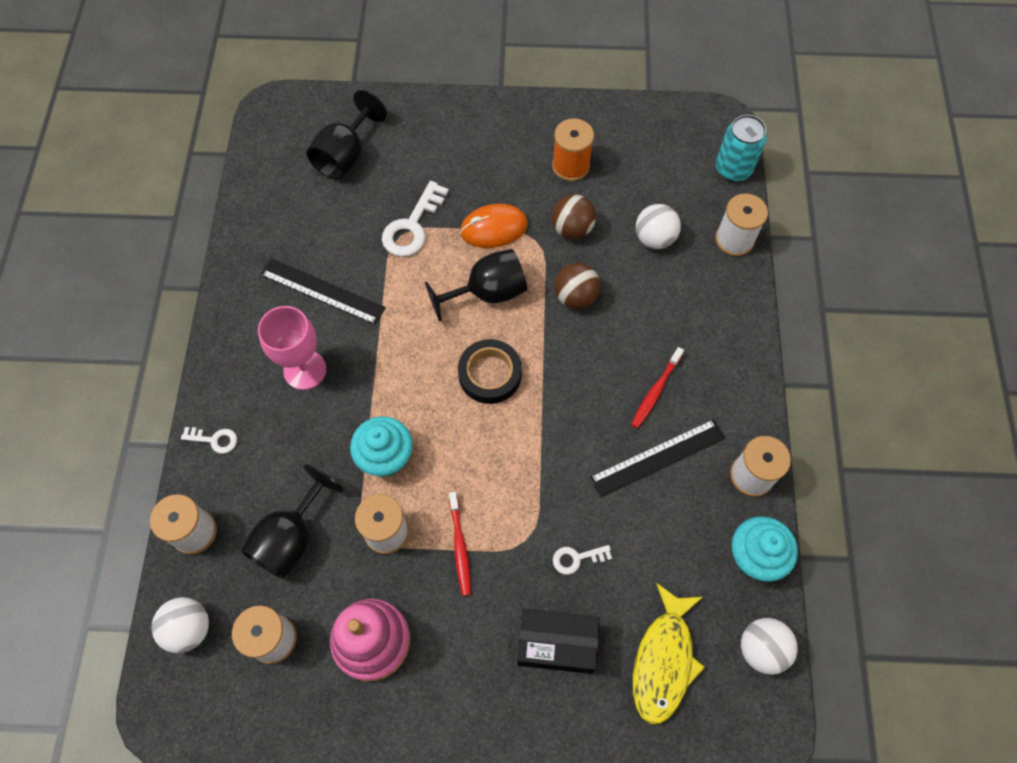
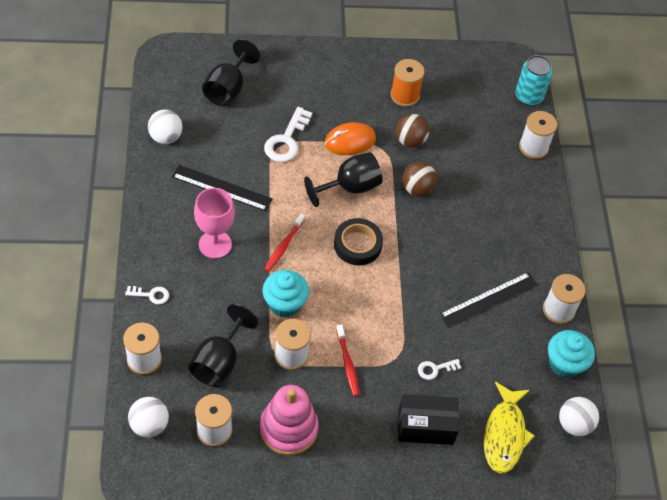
camera: 10 degrees left, 10 degrees down
red toothbrush [631,347,684,428] -> red toothbrush moved to [265,214,305,272]
white ball [636,204,681,249] -> white ball moved to [148,110,183,144]

